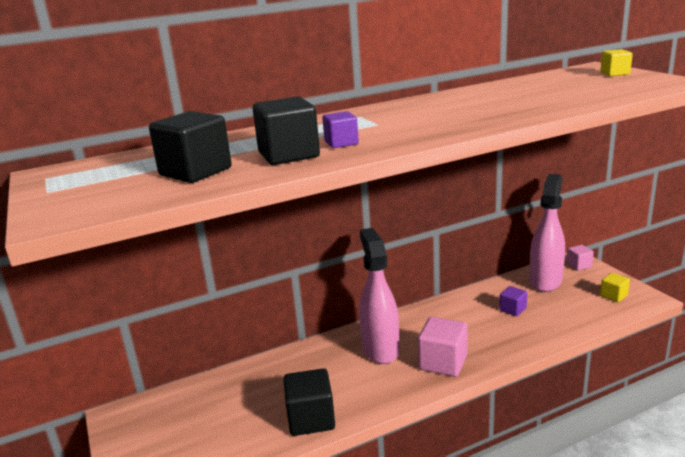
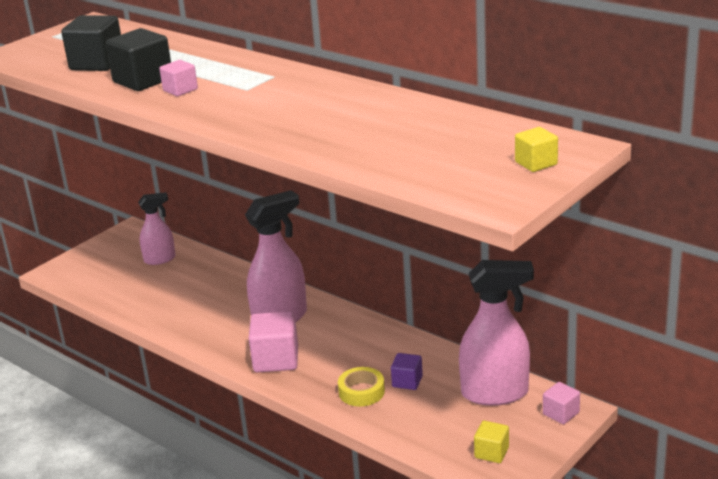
camera: 65 degrees right, 5 degrees up
black cube [283,368,335,436] -> none
purple cube [322,111,359,148] -> pink cube [159,60,198,96]
none -> pink spray bottle [138,192,176,265]
none -> yellow tape [338,367,385,407]

